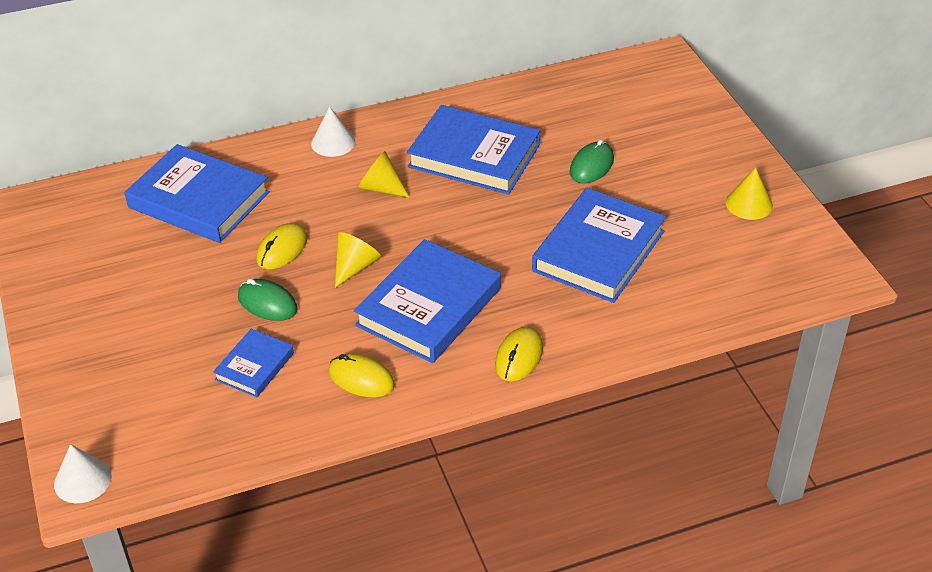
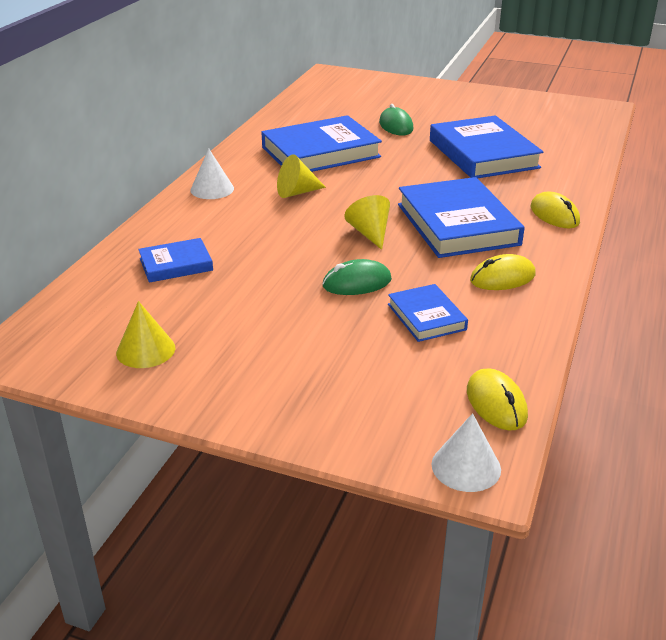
camera: 50 degrees left, 10 degrees down
blue book [124,144,270,243] -> blue book [138,238,213,283], size x0.52
yellow mouse [257,223,307,269] -> yellow mouse moved to [467,368,528,431]
yellow cone [726,167,773,220] -> yellow cone moved to [116,301,175,368]

